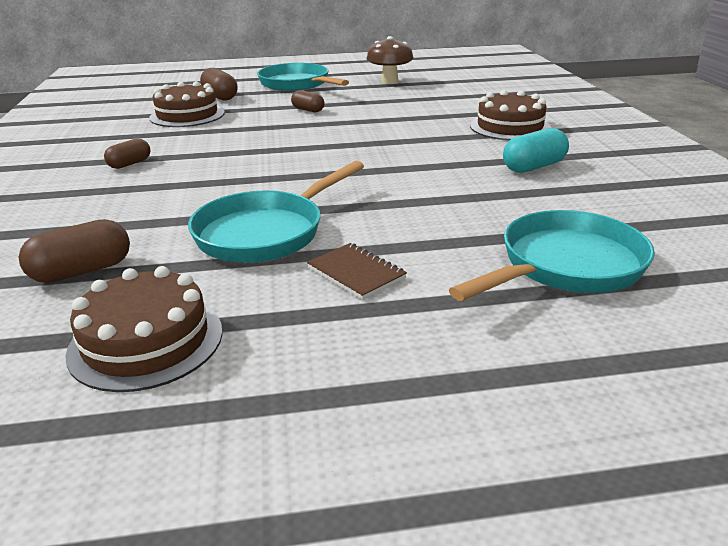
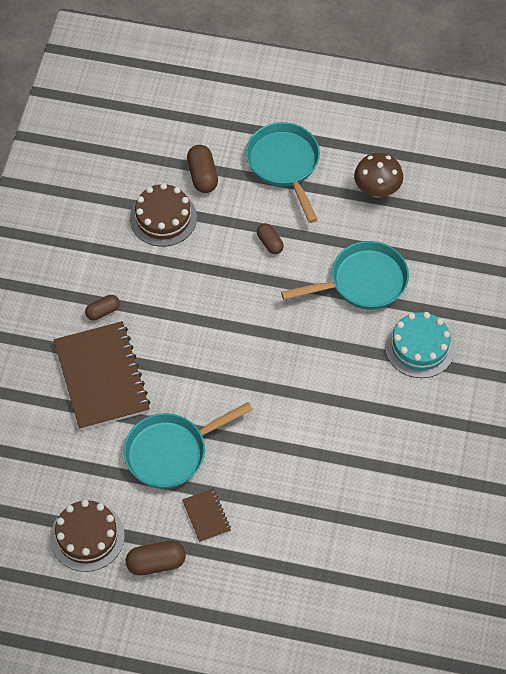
camera: 20 degrees right, 30 degrees up
brown capsule [19,219,130,283] -> brown capsule moved to [126,541,186,576]
turquoise pan [449,210,655,301] -> turquoise pan moved to [281,241,409,310]
brown cake [470,90,551,140] -> turquoise cake [385,312,455,378]
turquoise capsule [503,128,569,173] -> none
none -> brown notebook [54,321,150,430]

